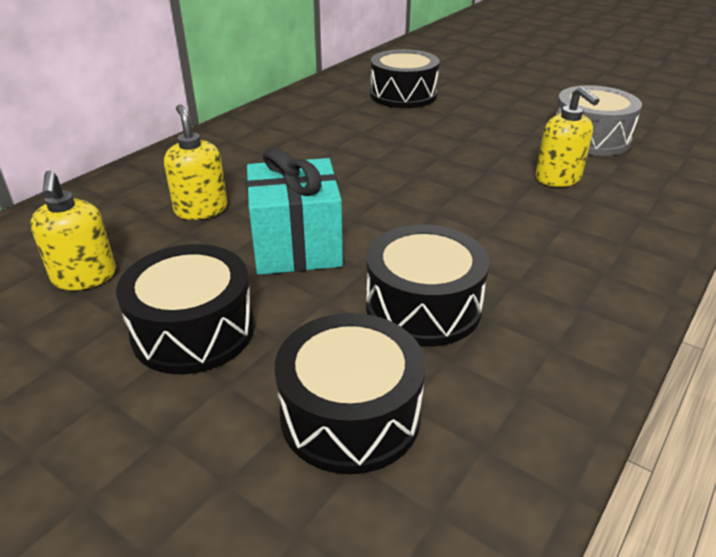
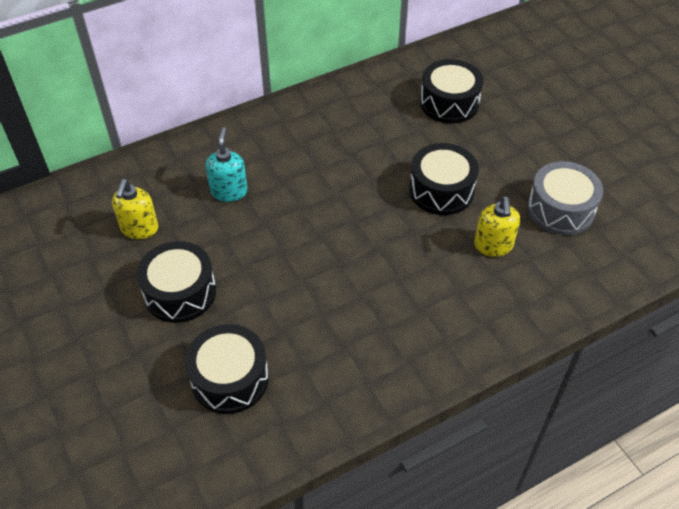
camera: 25 degrees right, 15 degrees up
yellow soap dispenser [164,104,228,220] -> turquoise soap dispenser [206,127,248,202]
turquoise gift [246,147,343,275] -> none
black drum [366,225,489,346] -> black drum moved to [409,143,479,215]

